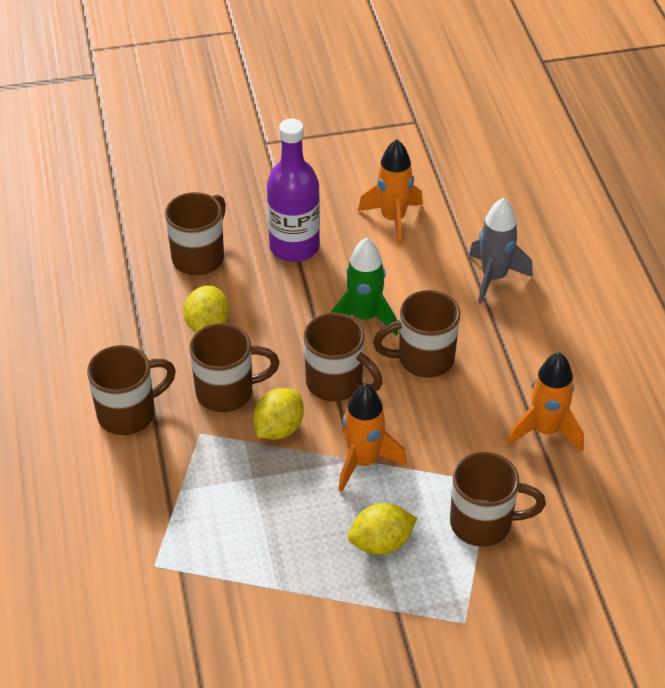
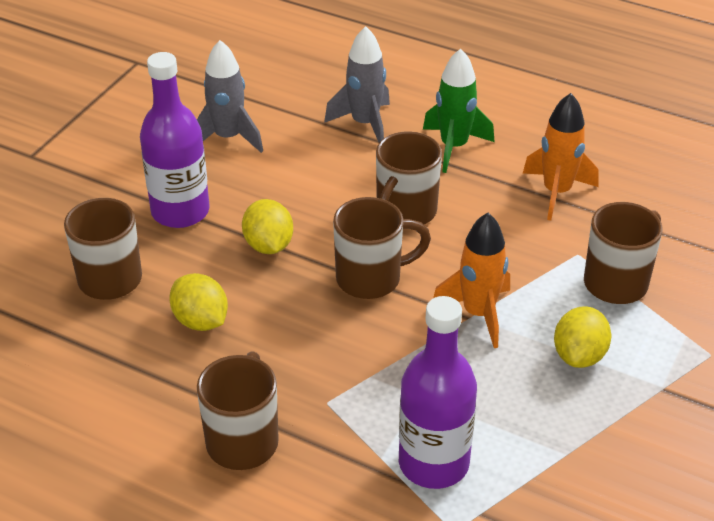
camera: 50 degrees left, 5 degrees down
brown mug [189,323,280,412] -> none
yellow lemon [253,388,304,440] -> yellow lemon moved to [242,199,293,254]
green rocket [330,237,398,336] -> green rocket moved to [423,48,494,173]
orange rocket [358,139,423,246] -> grey rocket [197,40,263,153]
none -> purple bottle [399,296,477,489]

